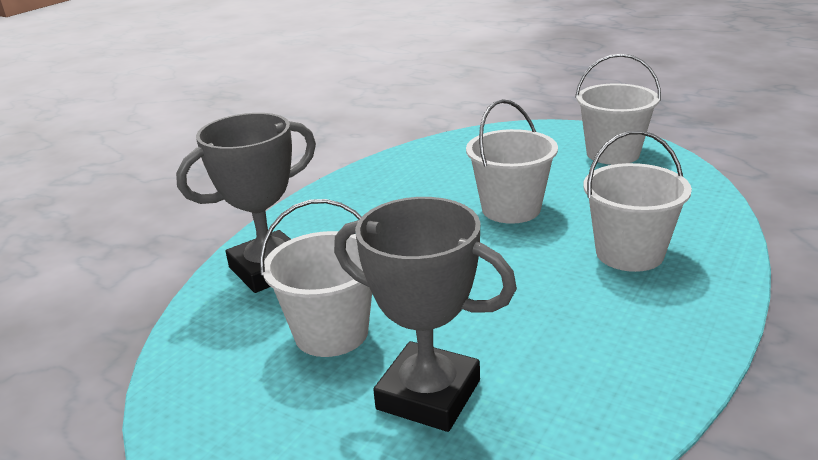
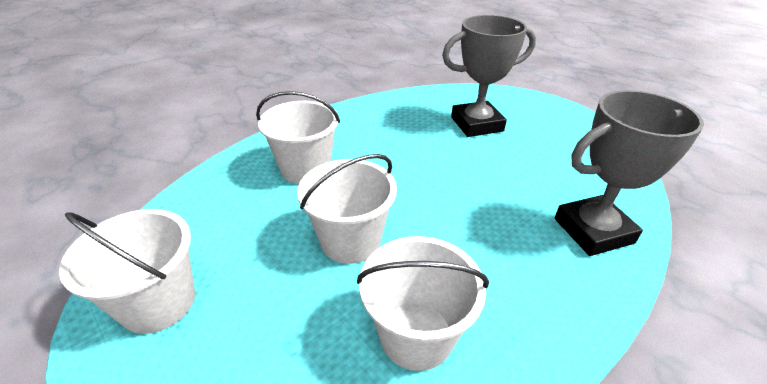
camera: 165 degrees left, 10 degrees up
white bucket [260,199,372,357] -> white bucket moved to [357,236,489,371]
grey trophy [334,197,517,432] -> grey trophy turned 60 degrees counterclockwise [442,15,536,137]

